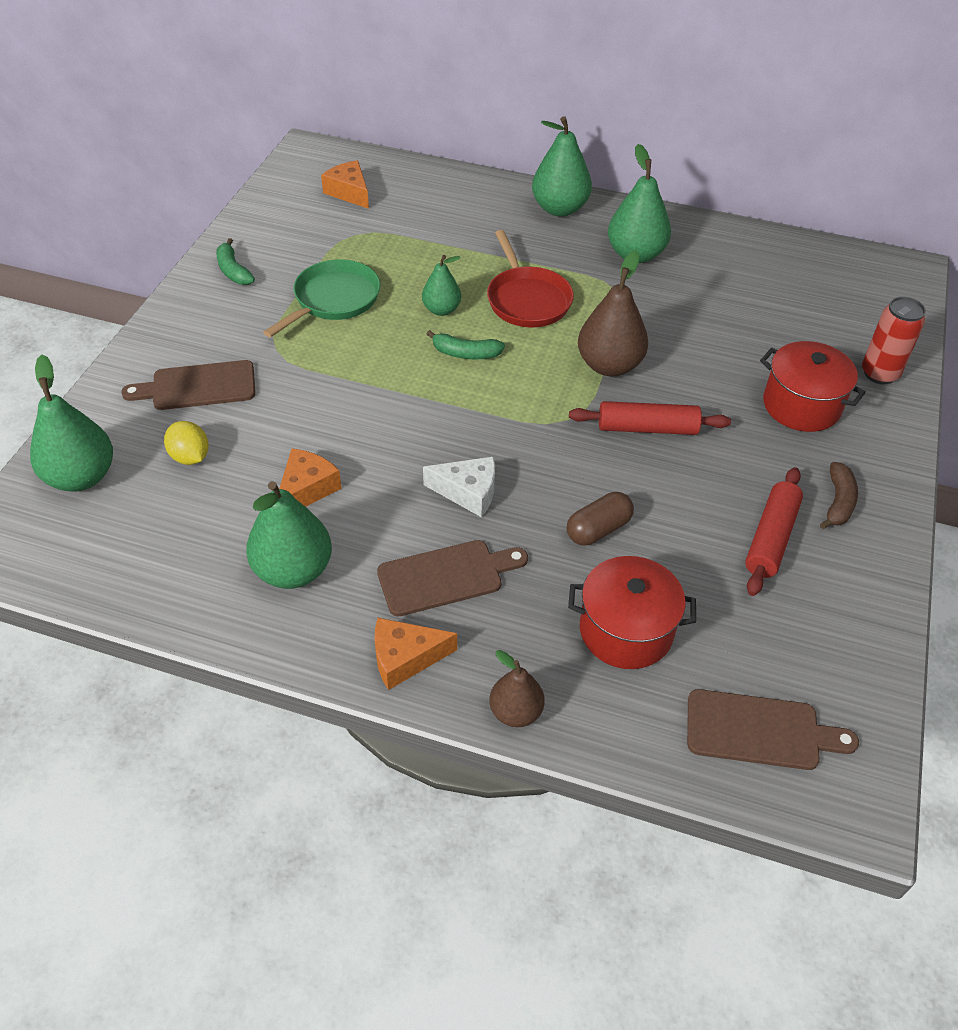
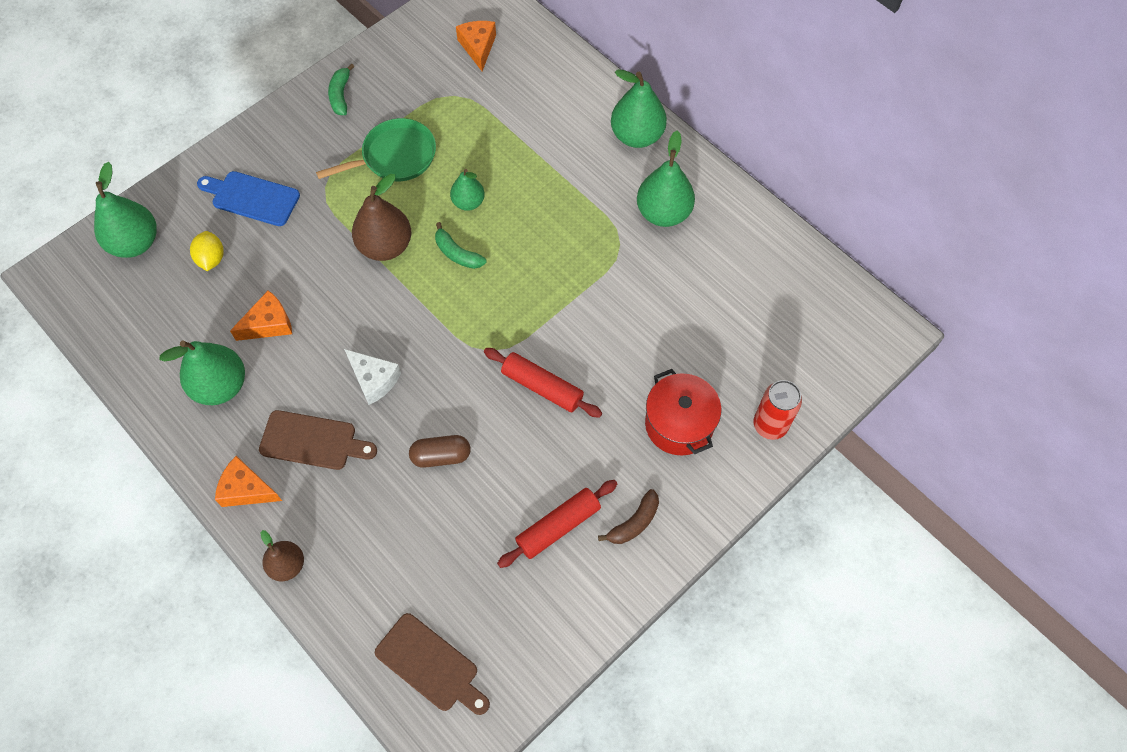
camera: 30 degrees right, 15 degrees up
brown cutting board [121,360,255,410] -> blue cutting board [197,171,300,226]
red pan [487,230,574,327] -> none
red pot [568,556,696,669] -> none
brown pear [578,250,648,376] -> brown pear moved to [352,174,411,261]

